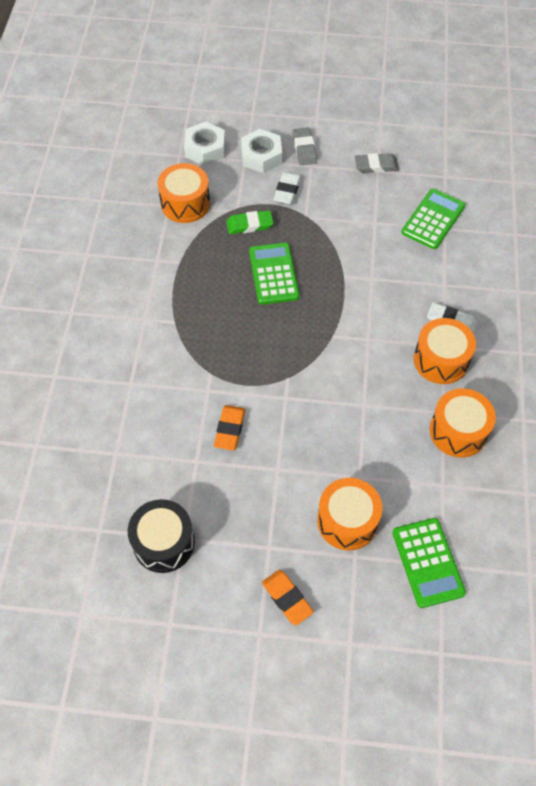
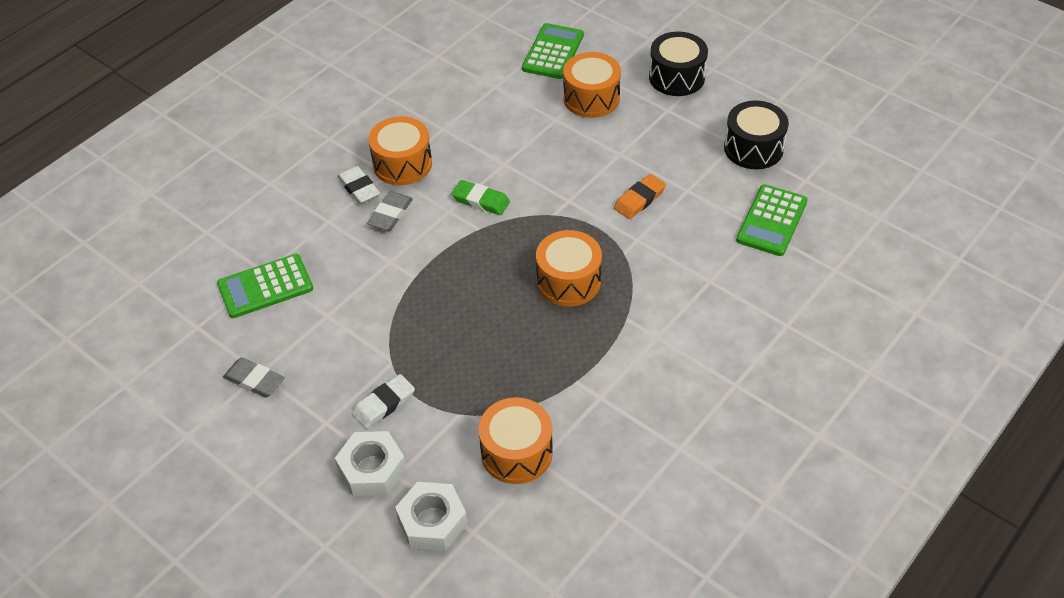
camera: 145 degrees left, 10 degrees down
green eraser [226,210,273,234] -> green eraser moved to [452,180,510,215]
green calculator [249,243,299,305] -> green calculator moved to [736,184,808,256]
orange eraser [262,570,314,626] -> black drum [649,32,708,96]
grey eraser [292,127,317,165] -> grey eraser moved to [367,191,413,231]
orange drum [430,388,496,457] -> orange drum moved to [536,230,602,306]

